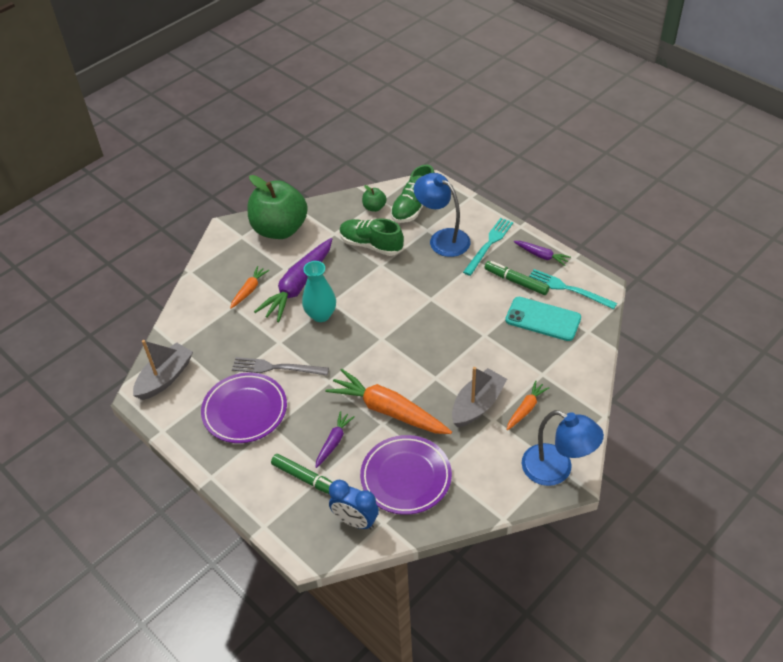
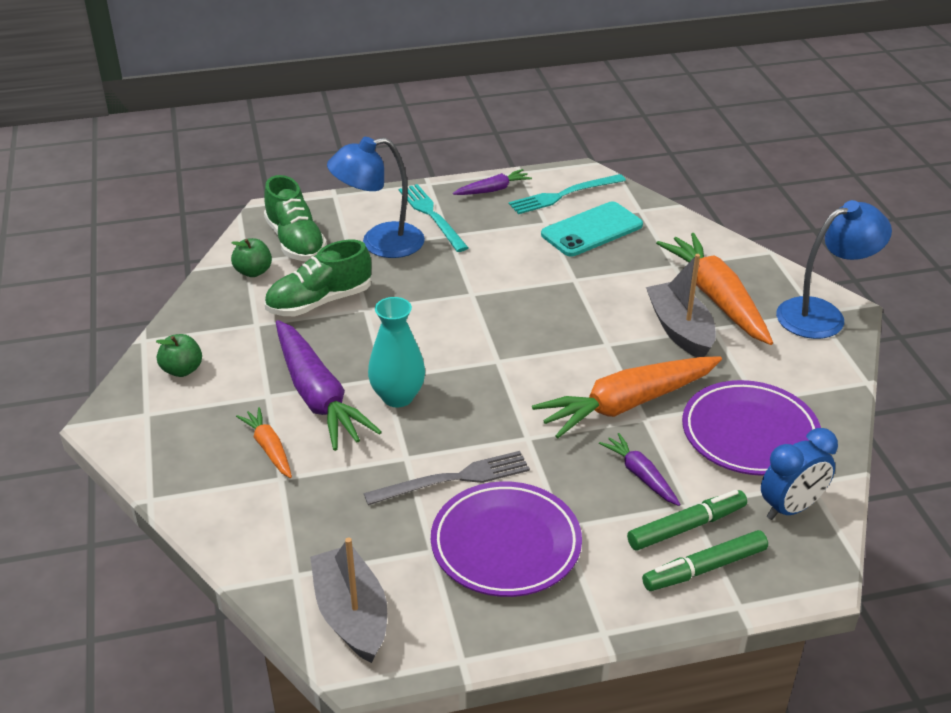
camera: 60 degrees left, 10 degrees down
grey fork [232,357,329,375] -> grey fork turned 150 degrees counterclockwise [364,451,530,505]
green apple [248,175,308,239] -> green apple [156,334,202,377], size x0.42
green marker [484,261,550,295] -> green marker moved to [642,530,768,591]
orange carrot [507,380,549,430] -> orange carrot [656,233,773,345], size x2.00

